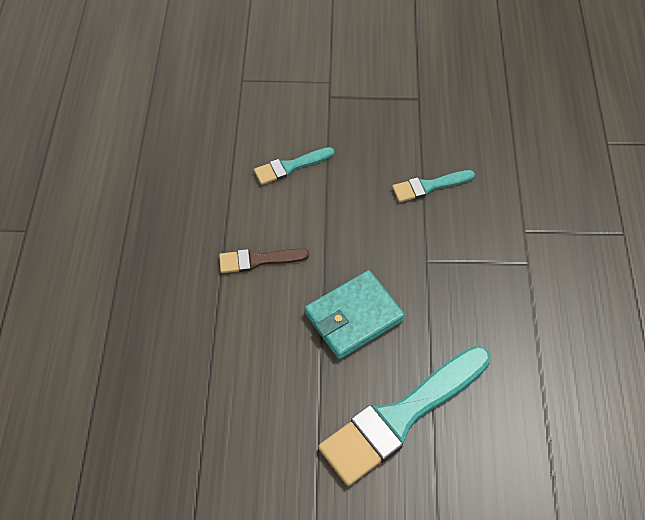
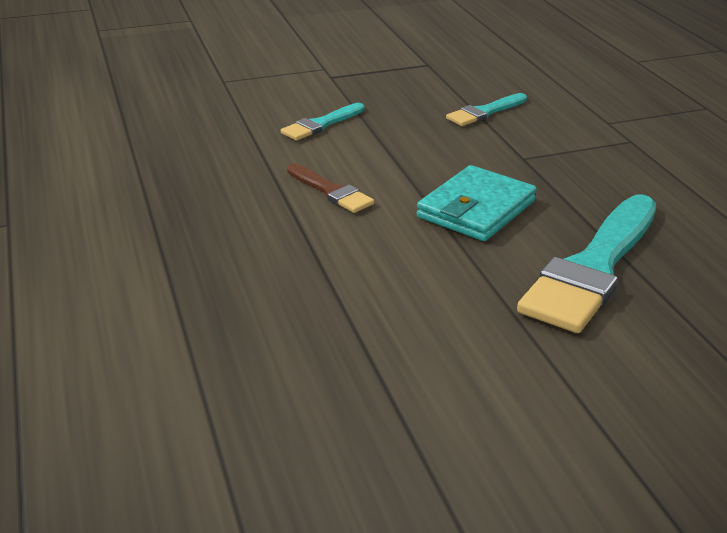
camera: 20 degrees left, 25 degrees down
brown brush [219,249,309,273] -> brown brush turned 105 degrees counterclockwise [287,163,374,213]

